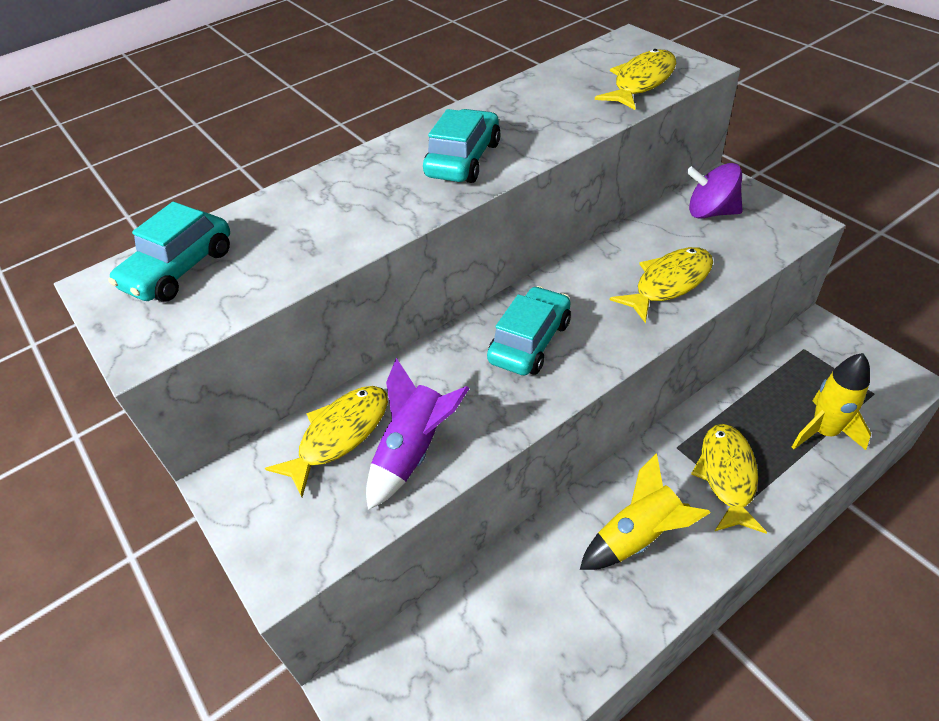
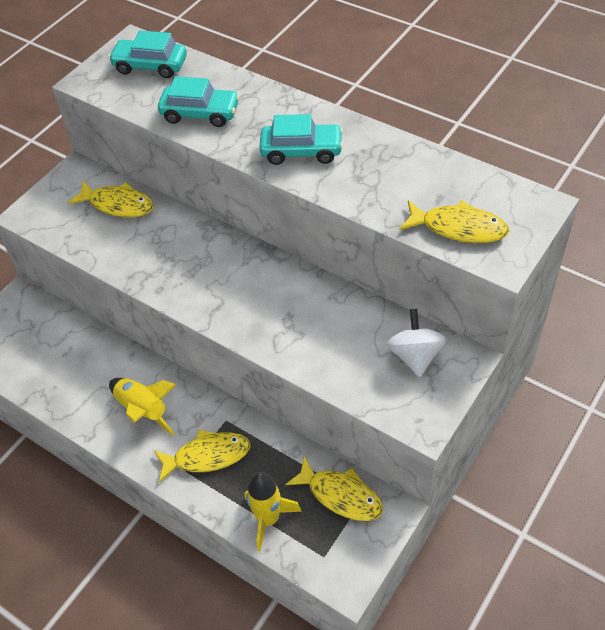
camera: 70 degrees right, 5 degrees up
purple rocket [366,358,470,510] -> none
turquoise car [487,286,571,376] -> turquoise car moved to [158,76,240,127]
yellow fish [610,247,713,323] -> yellow fish moved to [285,456,383,521]
purple spinning top [686,163,743,218] -> white spinning top [387,309,446,377]

